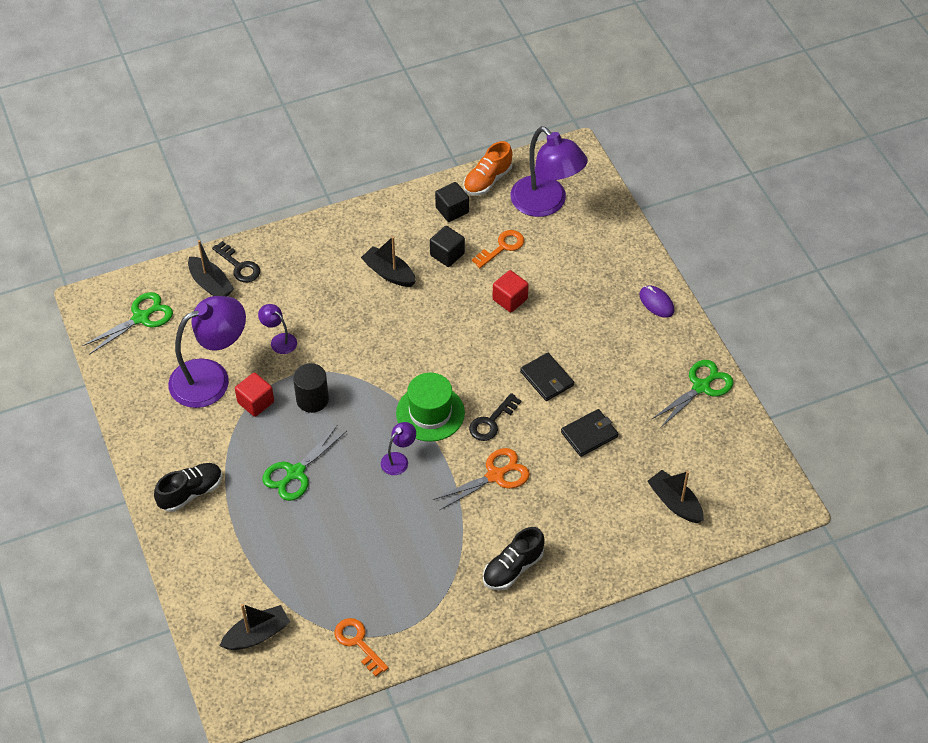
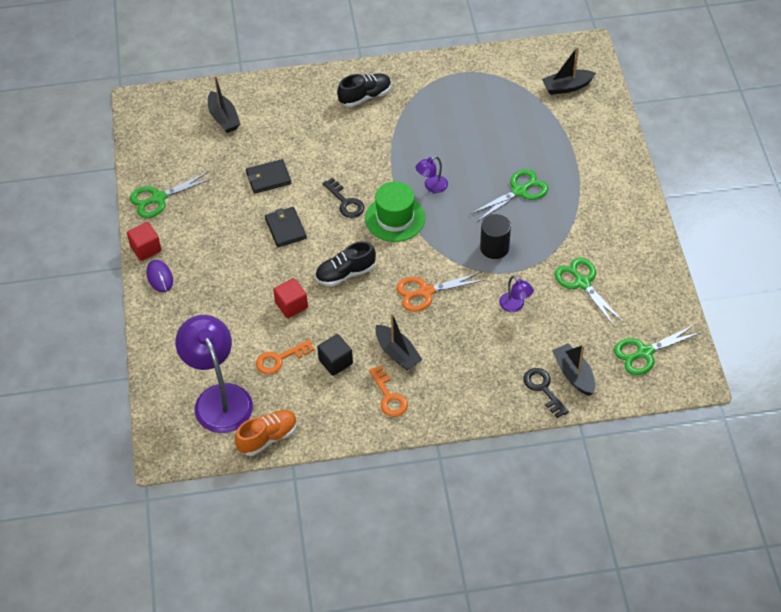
camera: 165 degrees left, 0 degrees up
black shoe [154,463,222,512] -> black shoe moved to [315,241,376,286]
purple lamp [168,296,246,408] -> green scissors [554,257,624,326]
red cube [235,373,274,417] -> red cube moved to [127,222,161,261]
orange key [335,618,388,676] -> orange key moved to [369,366,408,417]
orange scissors [432,448,530,510] -> orange scissors moved to [396,272,485,312]
black cube [435,182,469,222] -> none
black key [469,393,521,441] -> black key turned 90 degrees clockwise [322,178,364,218]

